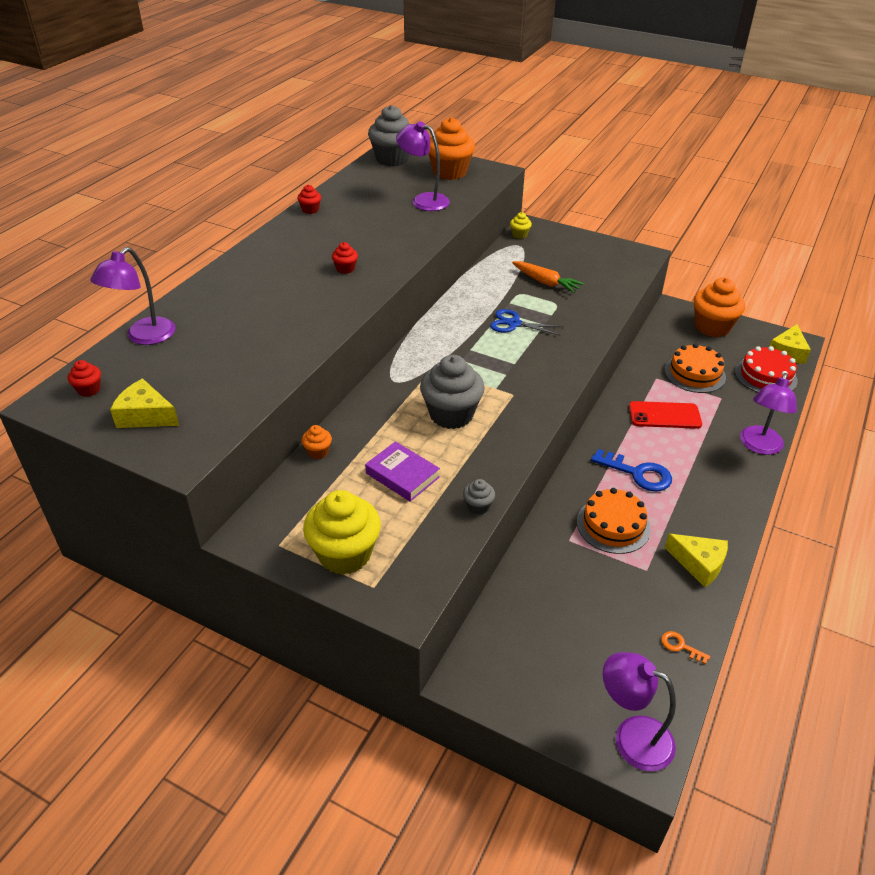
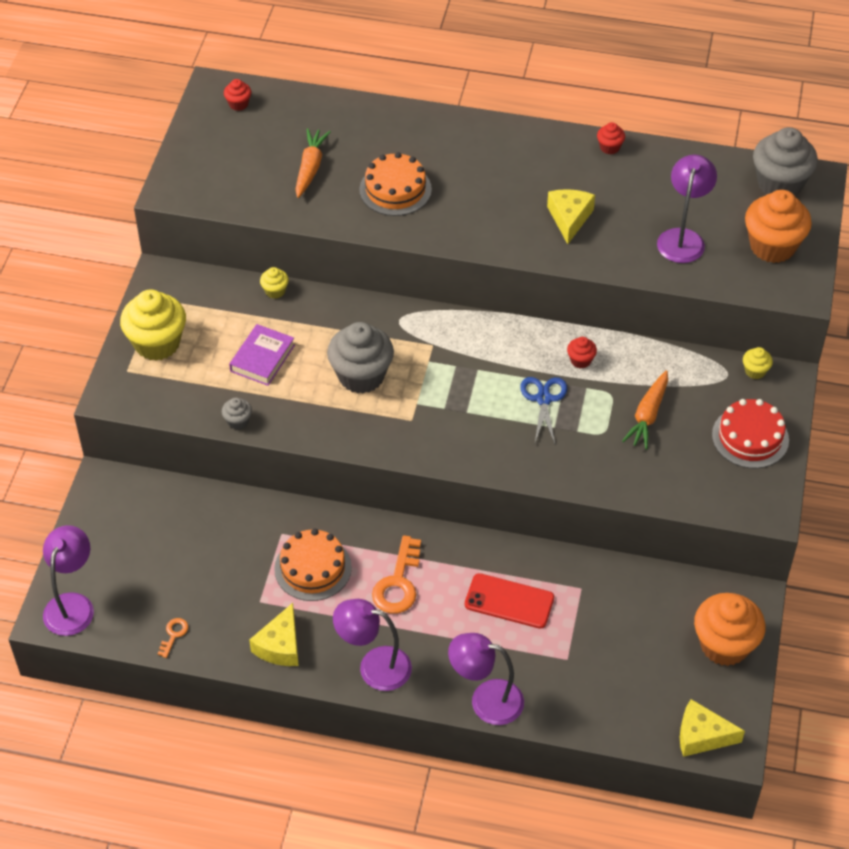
camera: 75 degrees right, 10 degrees up
purple lamp [90,247,175,345] -> purple lamp moved to [333,599,412,691]
yellow cheese [110,378,179,428] -> yellow cheese moved to [547,189,595,244]
orange cupcake [301,425,332,459] -> yellow cupcake [260,267,289,299]
red cupcake [332,242,358,274] -> red cupcake moved to [567,337,597,369]
blue key [591,449,672,492] -> orange key [372,535,421,614]
red phone [629,401,702,429] -> red phone turned 60 degrees counterclockwise [465,573,554,629]
orange cake [665,343,726,393] -> orange cake moved to [359,152,432,216]
red cake [735,346,798,393] -> red cake moved to [712,399,789,468]
none -> orange carrot [295,128,331,198]

